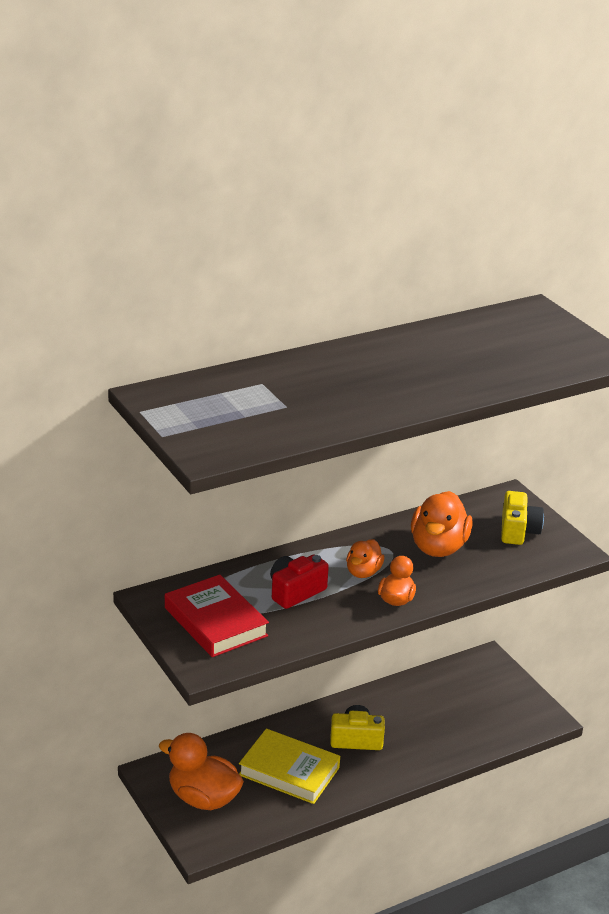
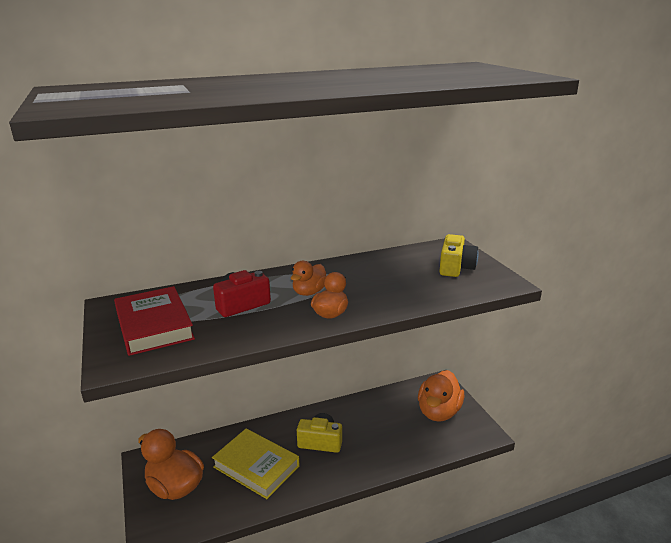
camera: 10 degrees right, 5 degrees down
orange duck [411,491,473,557] -> orange duck moved to [418,370,465,422]

